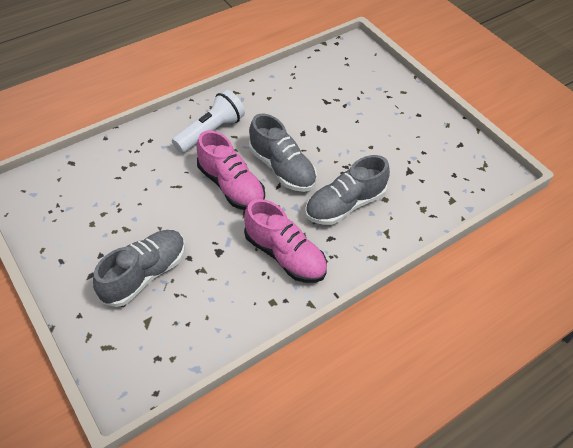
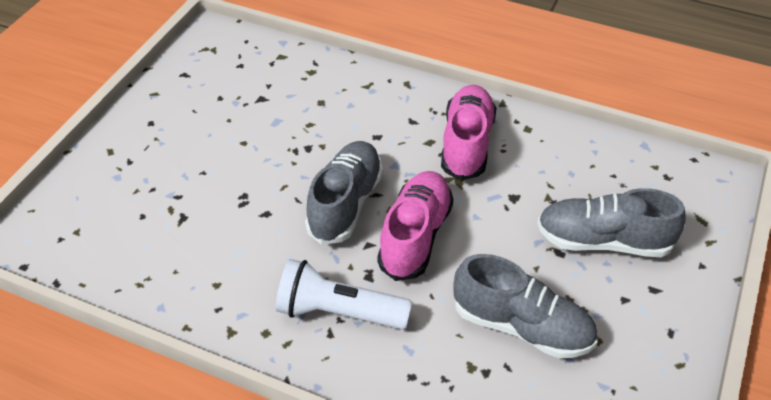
camera: 120 degrees left, 5 degrees down
grey shoe [305,155,390,225] -> grey shoe moved to [453,254,598,358]

